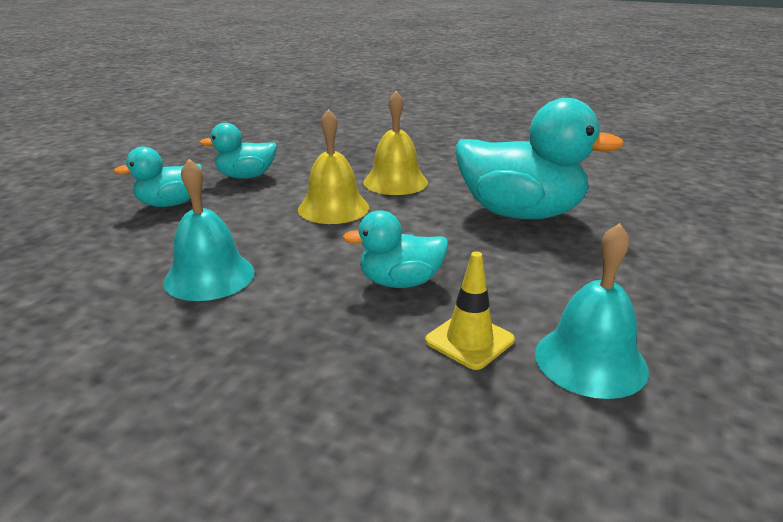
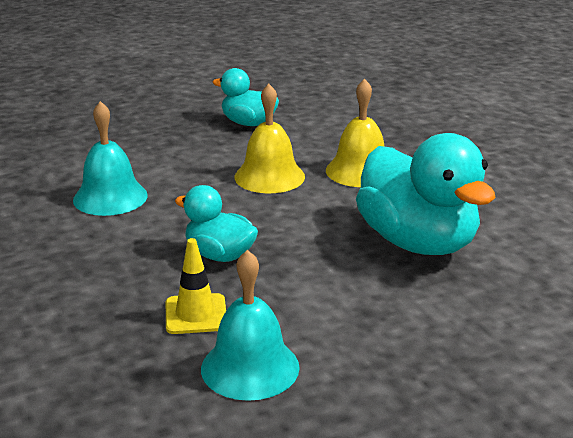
camera: 40 degrees right, 0 degrees up
turquoise duck [113,147,202,207] -> none

